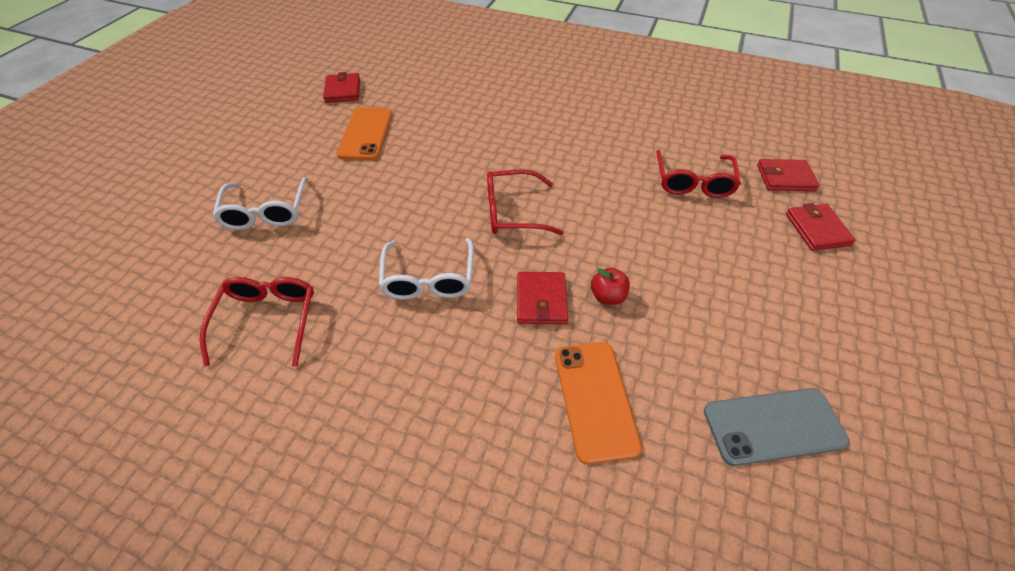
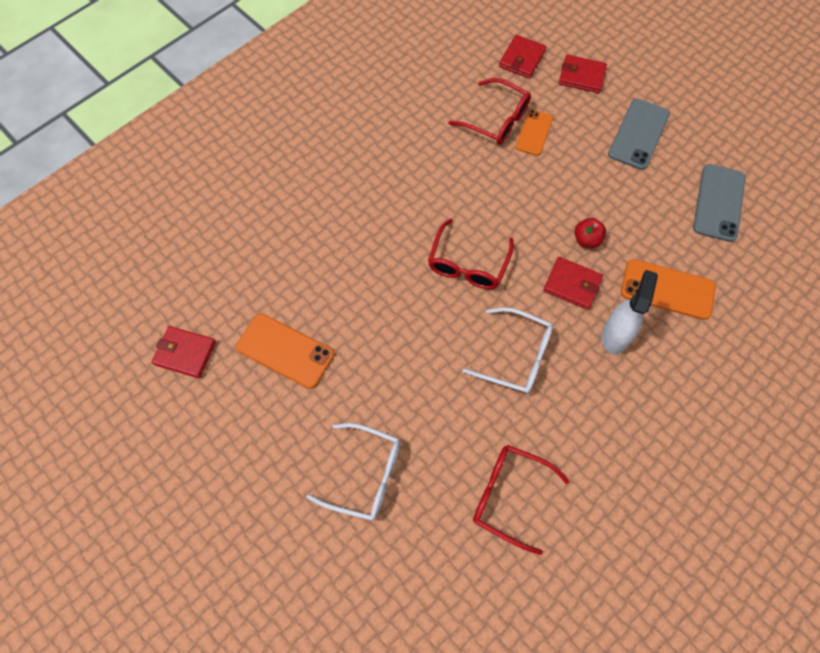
camera: 65 degrees left, 15 degrees up
none -> orange phone [515,109,553,156]
none -> white spray bottle [602,270,658,355]
none -> grey phone [608,98,670,170]

